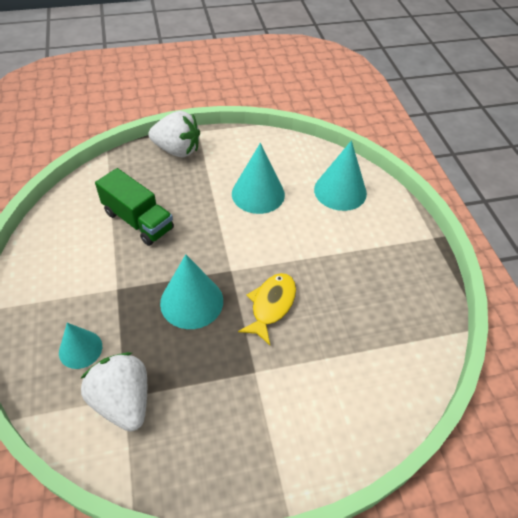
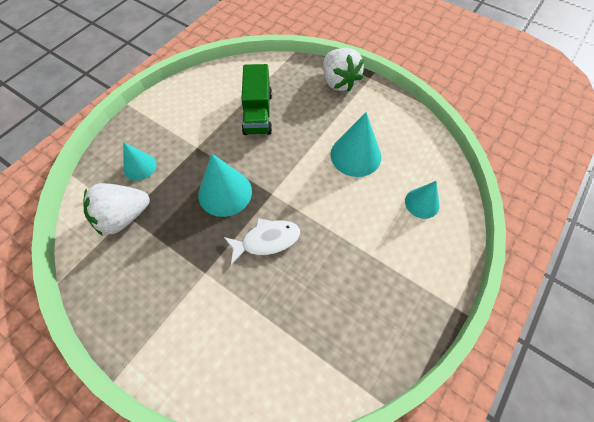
camera: 50 degrees right, 10 degrees up
white strawberry [80,352,147,431] -> white strawberry turned 135 degrees counterclockwise [83,183,150,236]
yellow fish [238,273,296,345] -> white fish [224,218,300,265]
turquoise cone [314,140,367,211] -> turquoise cone [405,181,440,219], size x0.63

